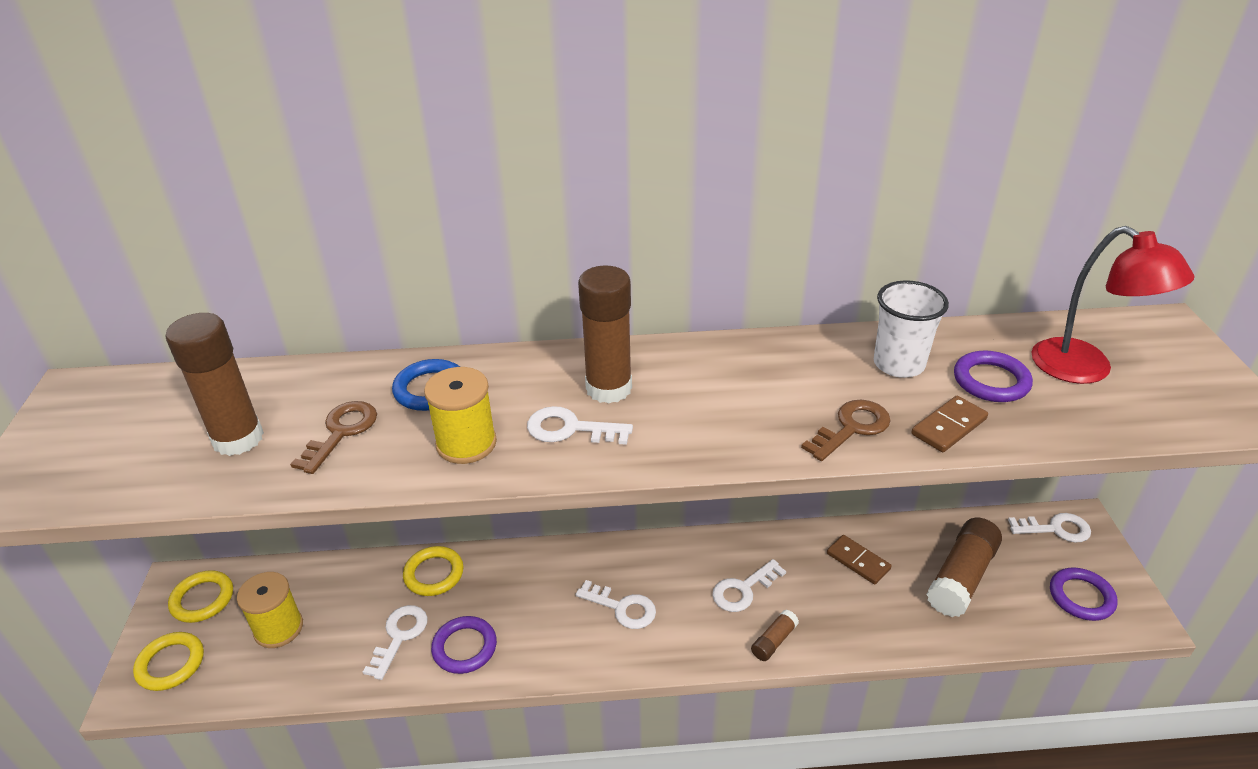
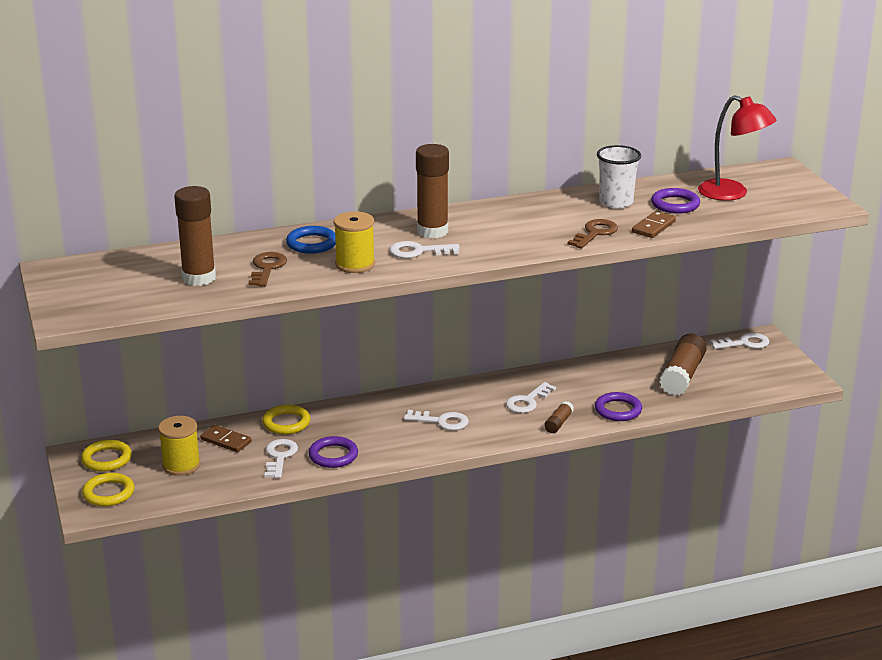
camera: 15 degrees left, 10 degrees down
brown domino [827,535,892,585] -> brown domino moved to [200,425,252,452]
purple ring [1050,567,1118,621] -> purple ring moved to [595,392,642,421]

